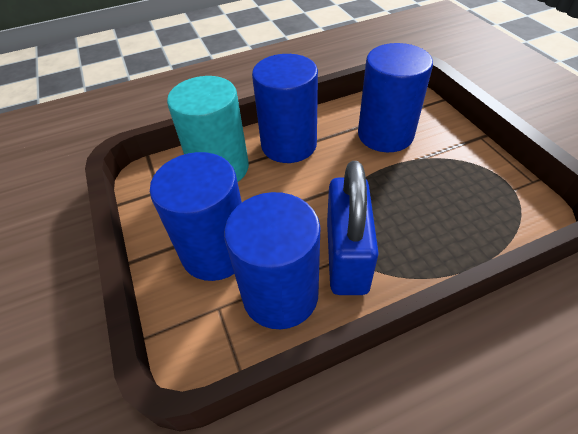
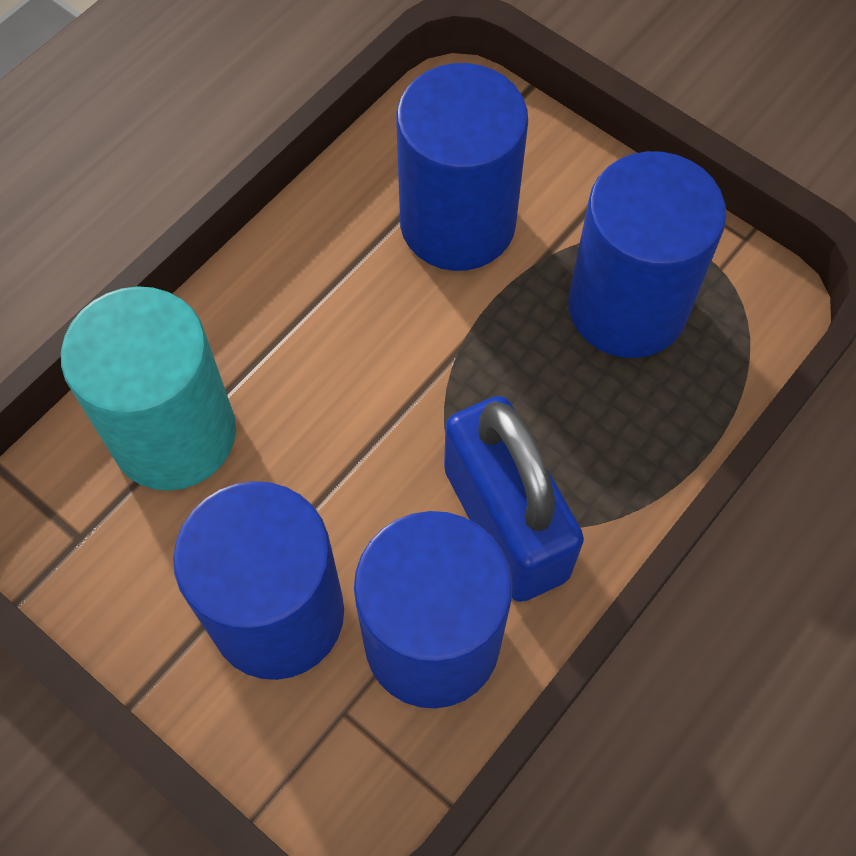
camera: 30 degrees left, 15 degrees up
blue cylinder [252,54,318,163] -> blue cylinder moved to [568,151,726,358]

